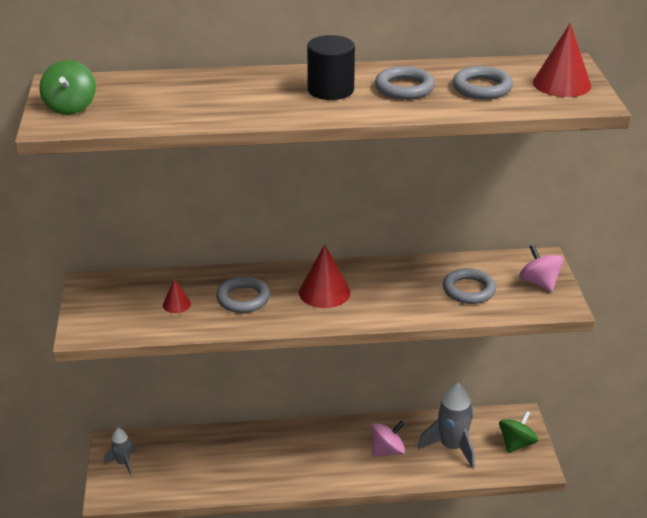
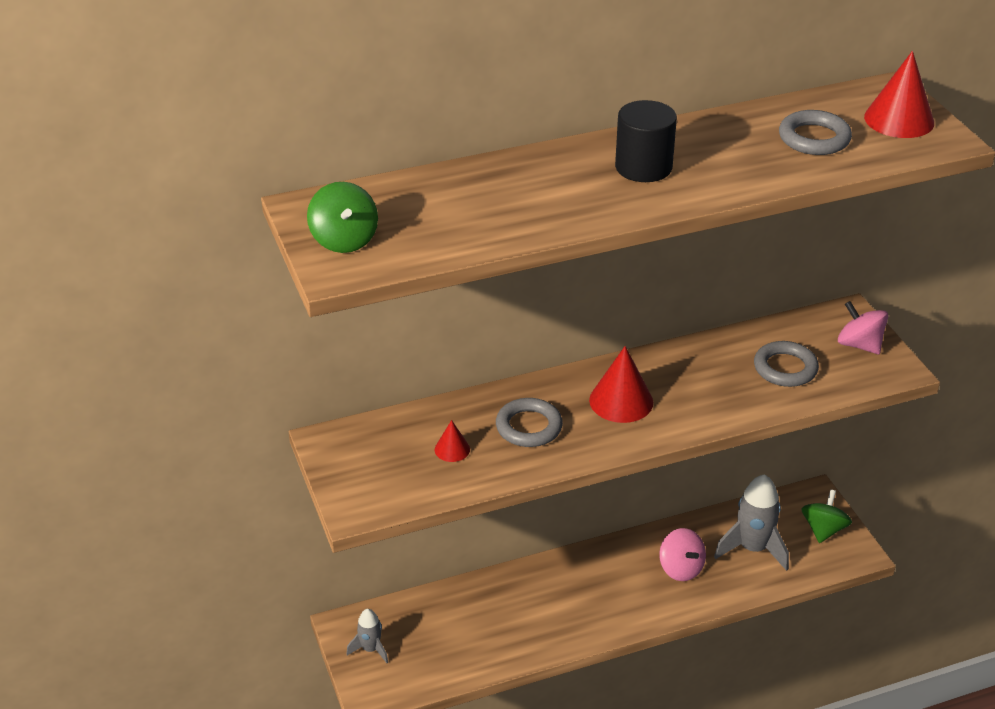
camera: 15 degrees left, 5 degrees up
pink spinning top [371,421,405,457] -> pink spinning top turned 105 degrees clockwise [659,528,706,581]
grey ring [375,66,435,100] -> none

